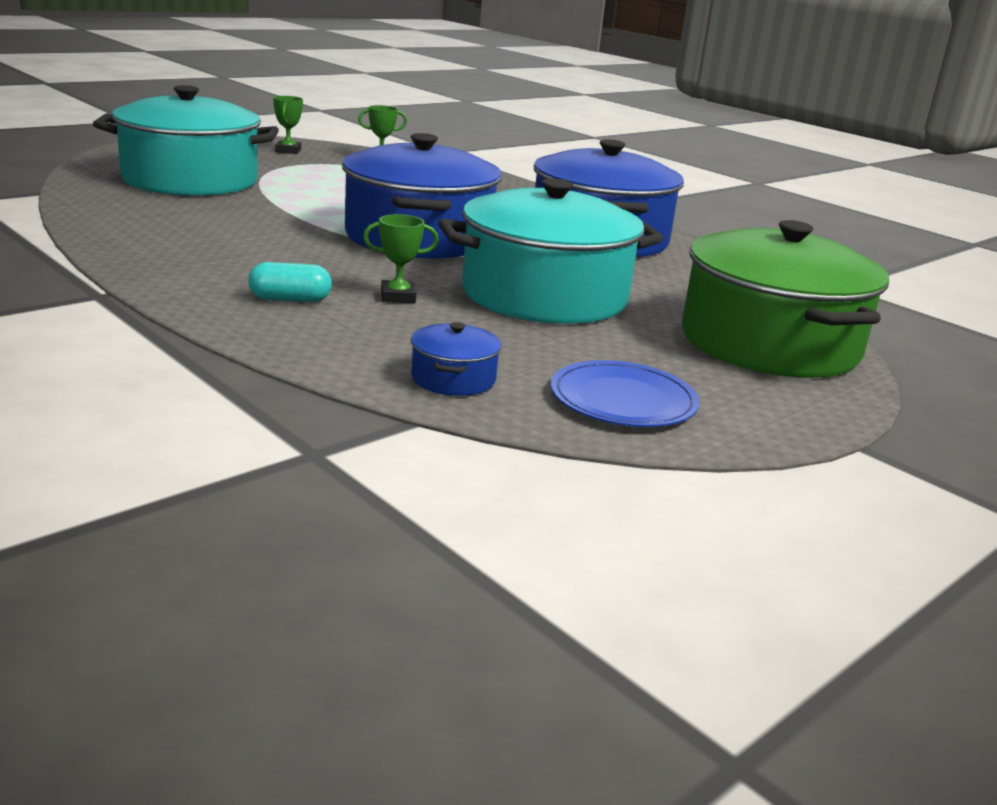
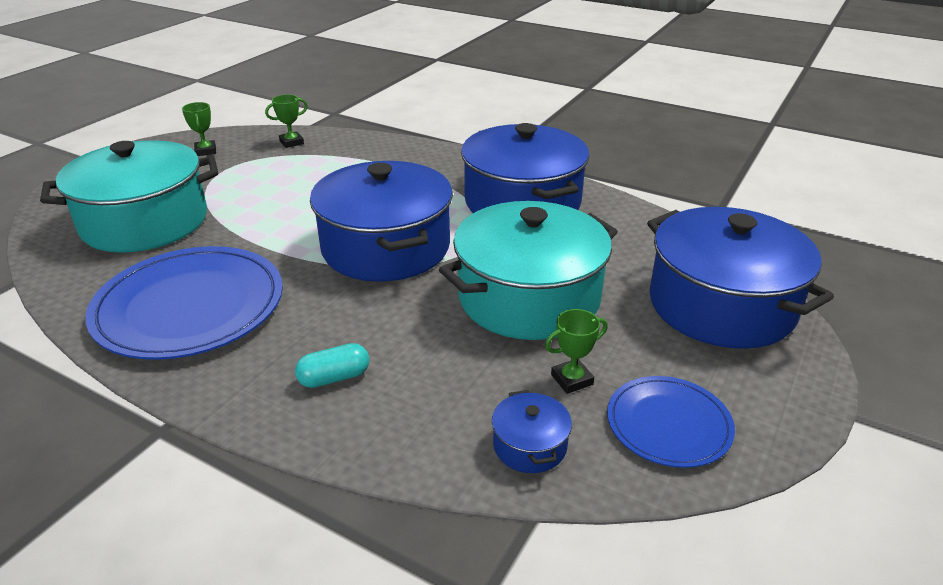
camera: 15 degrees left, 10 degrees up
green trophy [363,214,439,303] -> green trophy moved to [545,309,608,394]
green pot [682,220,889,378] -> blue pot [647,207,834,349]
none -> blue plate [85,246,283,360]

